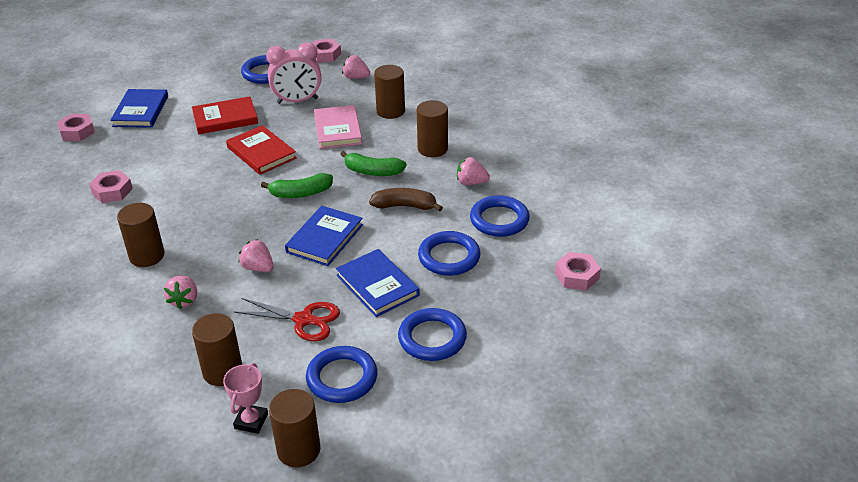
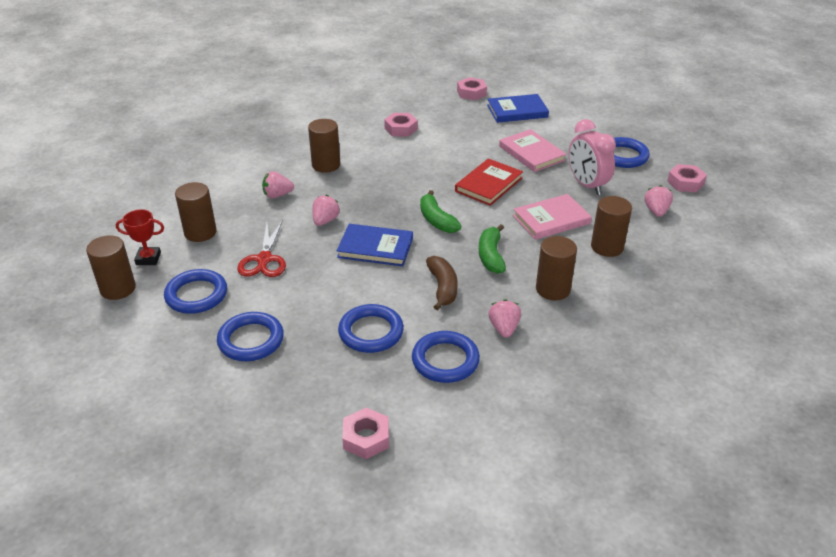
camera: 75 degrees right, 0 degrees up
red book [192,96,258,134] -> pink book [499,129,567,172]
pink trophy [223,363,268,434] -> red trophy [116,209,164,265]
blue book [336,249,420,317] -> none

